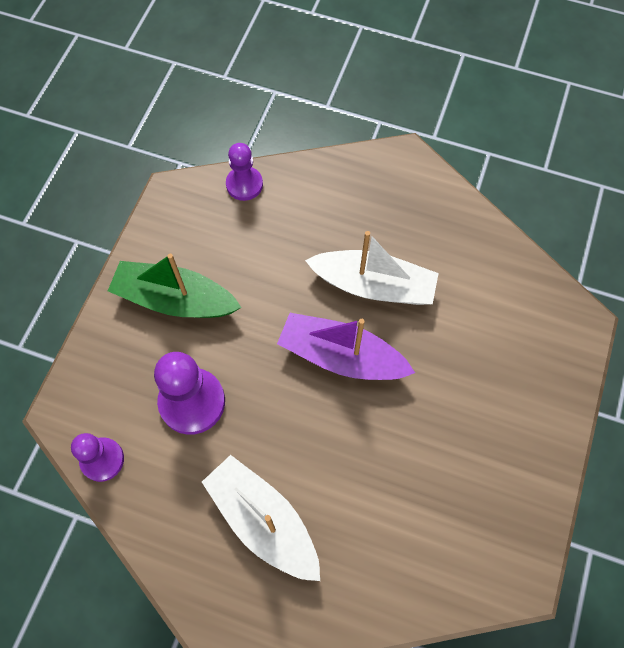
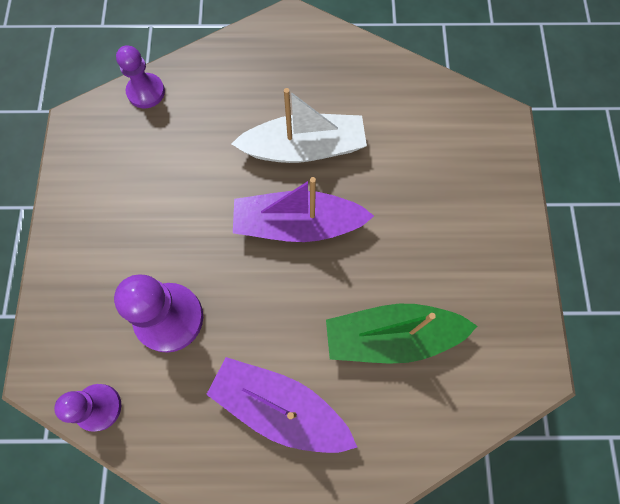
camera: 20 degrees left, 5 degrees up
green boat [108,254,242,318] -> green boat moved to [326,304,477,364]
white boat [202,455,320,581] -> purple boat [206,357,357,453]

